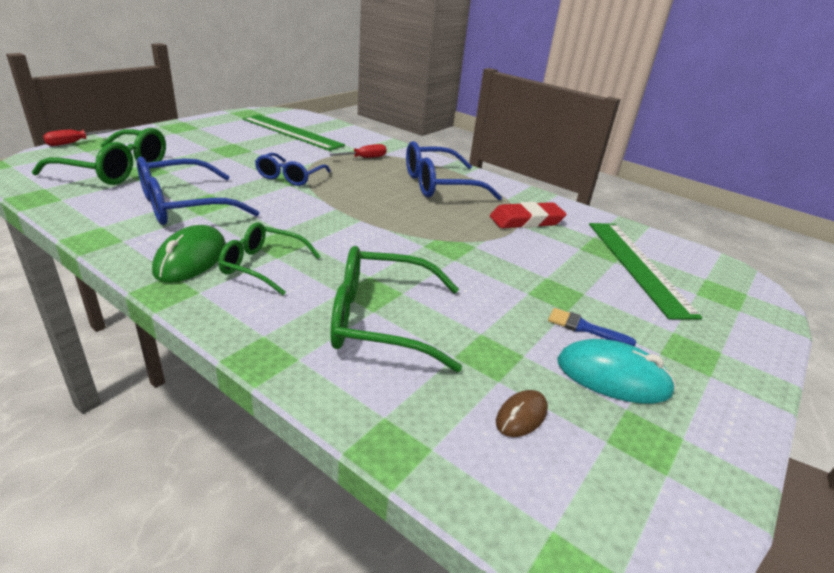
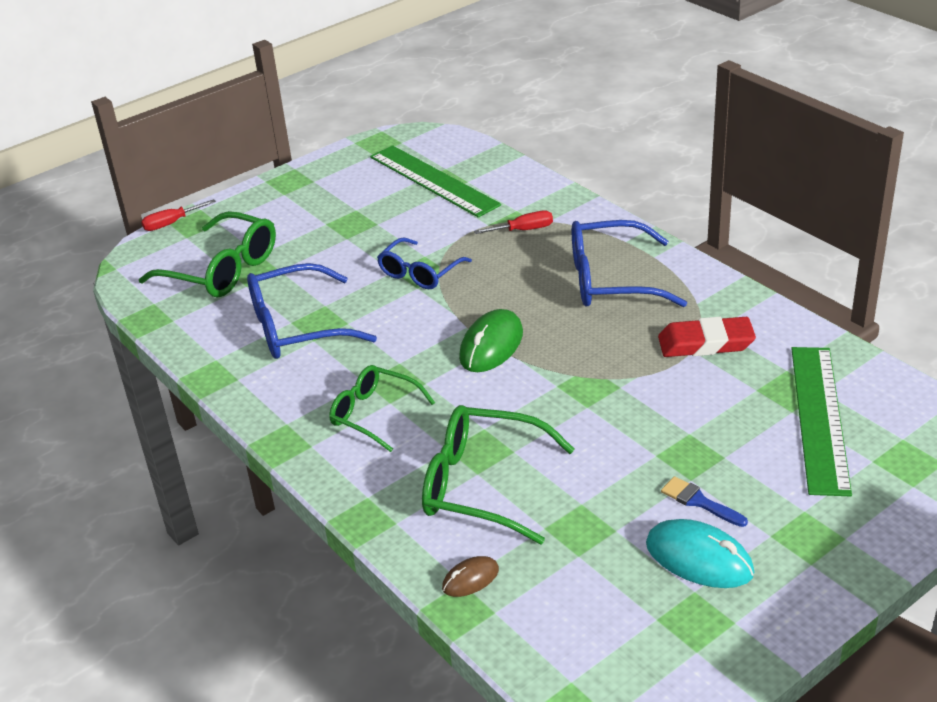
camera: 20 degrees right, 5 degrees up
green mouse [152,225,226,283] -> green mouse moved to [459,309,523,372]
brown mouse [496,390,548,437] -> brown mouse moved to [442,556,499,597]

